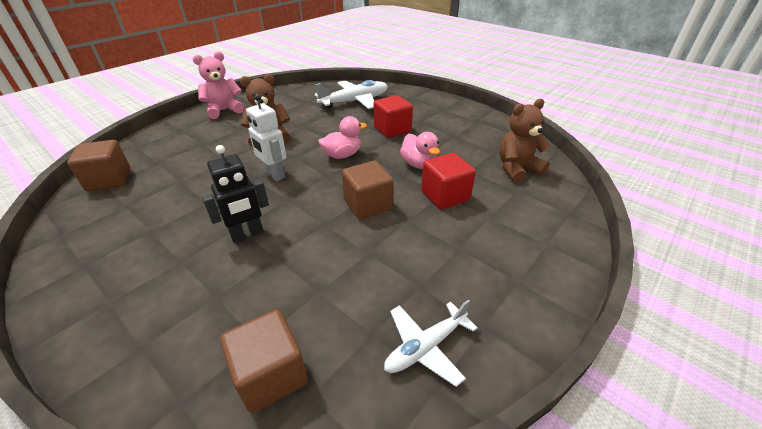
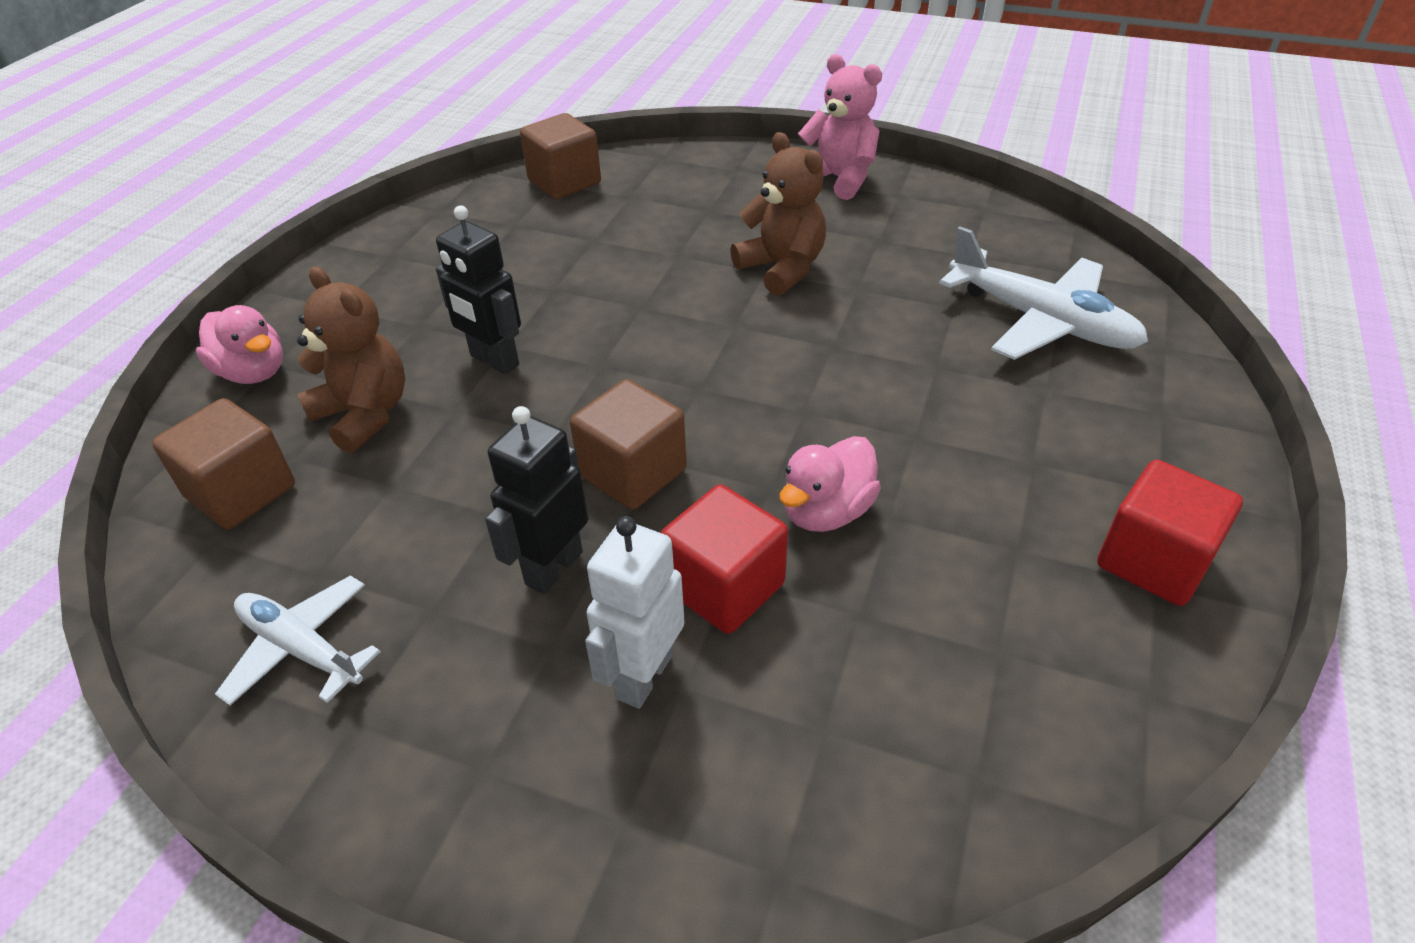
camera: 70 degrees right, 5 degrees up
white robot [246,94,287,181] -> white robot moved to [585,516,685,709]
pink duck [318,116,367,159] -> pink duck moved to [196,305,283,384]
red cube [373,95,413,138] -> red cube moved to [1097,460,1243,606]
brown teddy bear [499,99,550,183] -> brown teddy bear moved to [297,267,405,453]
none -> black robot [485,406,588,594]

